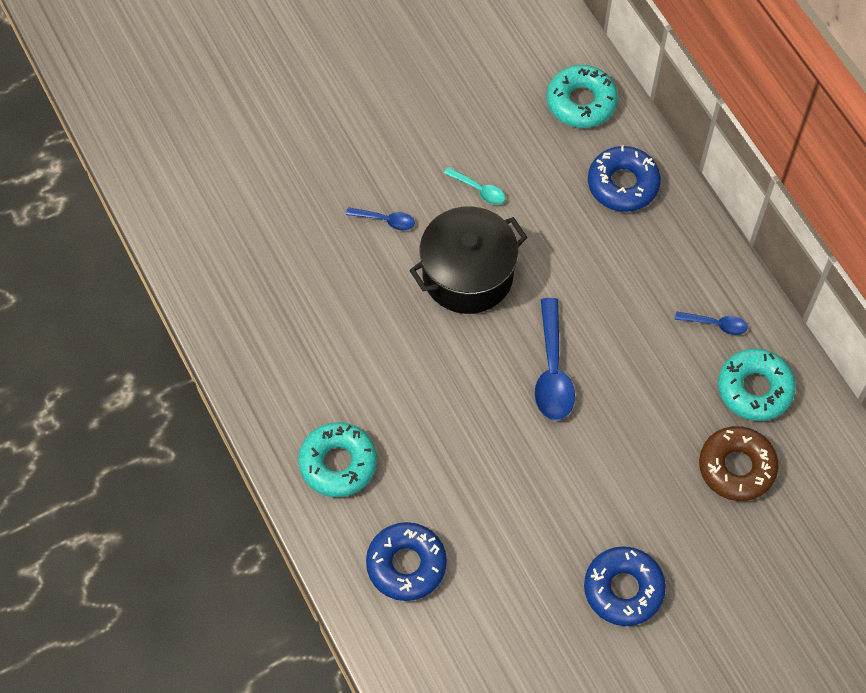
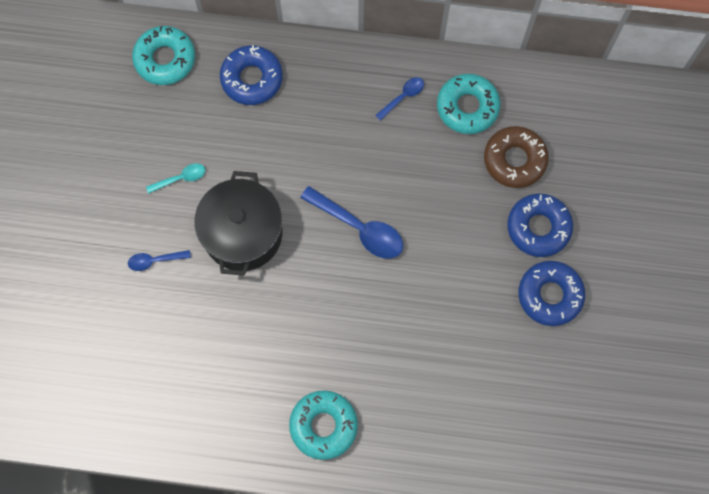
camera: 55 degrees left, 10 degrees up
blue spoon [346,207,415,230] -> blue spoon turned 150 degrees counterclockwise [128,250,191,271]
blue donut [366,522,447,601] -> blue donut moved to [507,194,573,257]

